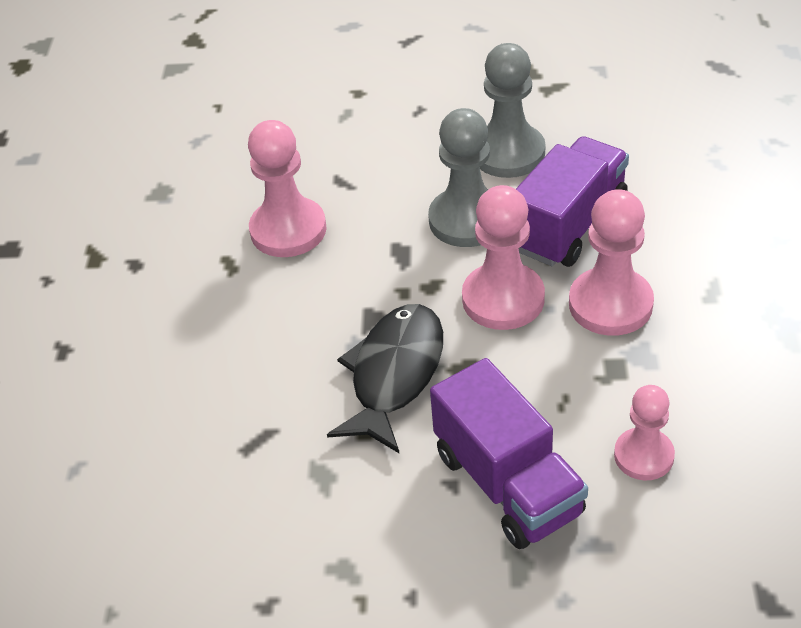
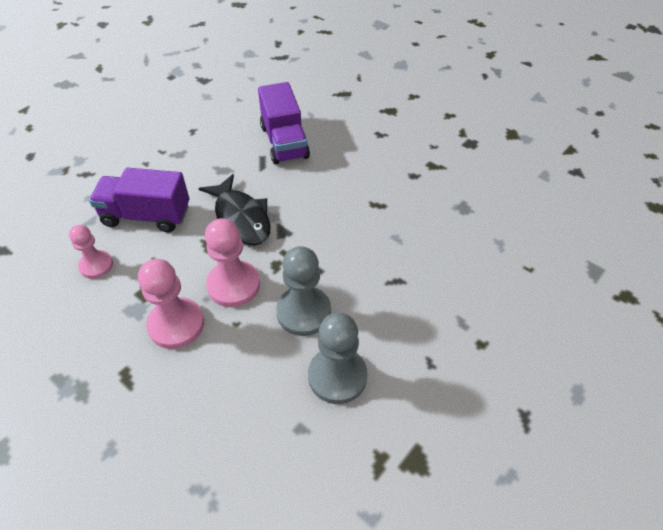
camera: 125 degrees right, 5 degrees up
pink pawn [248,120,327,257] -> none
purple truck [516,136,629,267] -> purple truck moved to [258,82,310,164]

